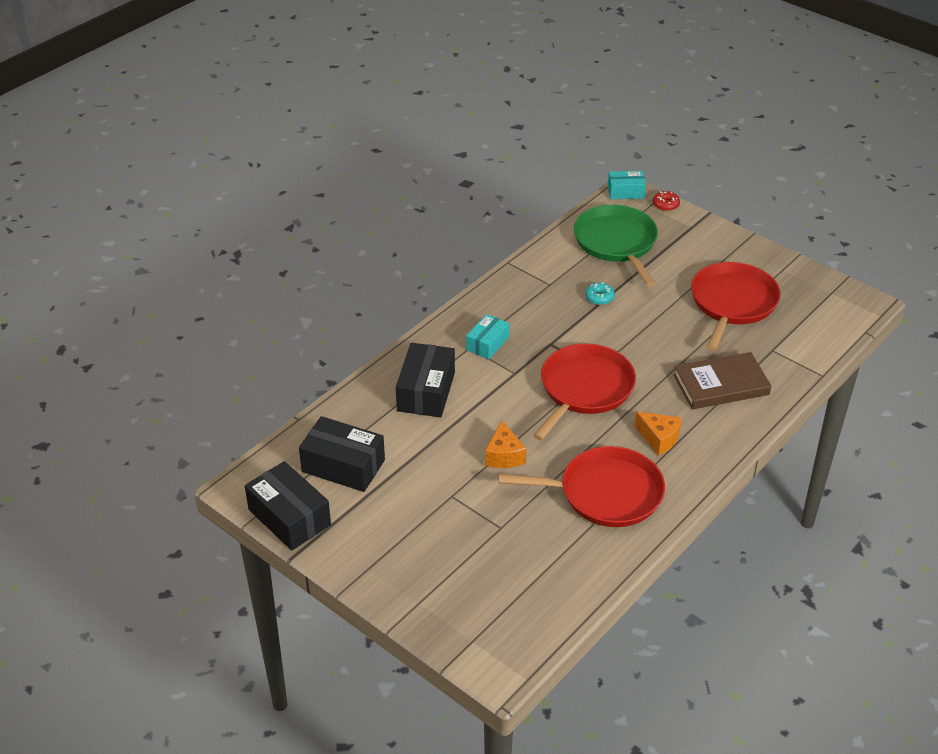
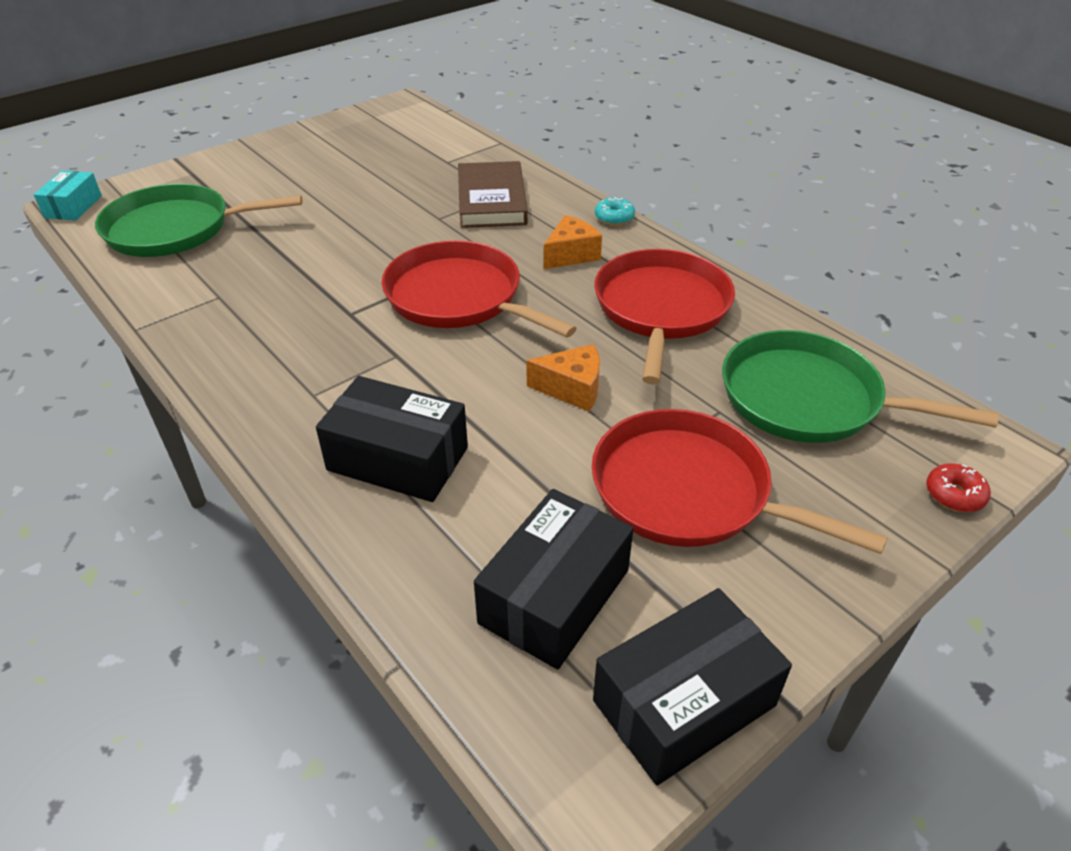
camera: 80 degrees left, 0 degrees up
turquoise box [466,314,509,360] -> none
turquoise donut [585,282,615,305] -> turquoise donut moved to [595,197,635,226]
red donut [653,191,680,211] -> red donut moved to [926,463,991,512]
red pan [691,262,781,351] -> red pan moved to [592,409,887,554]
none -> green pan [722,330,999,443]

